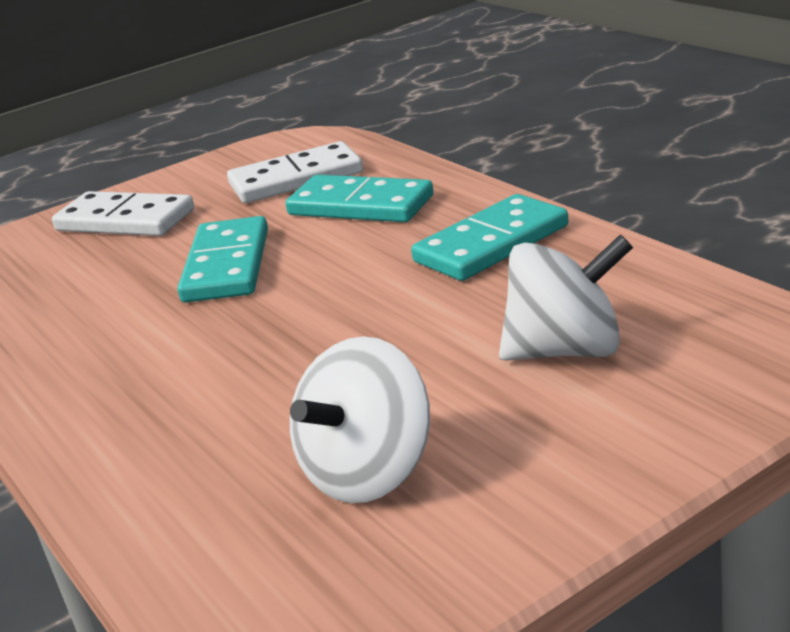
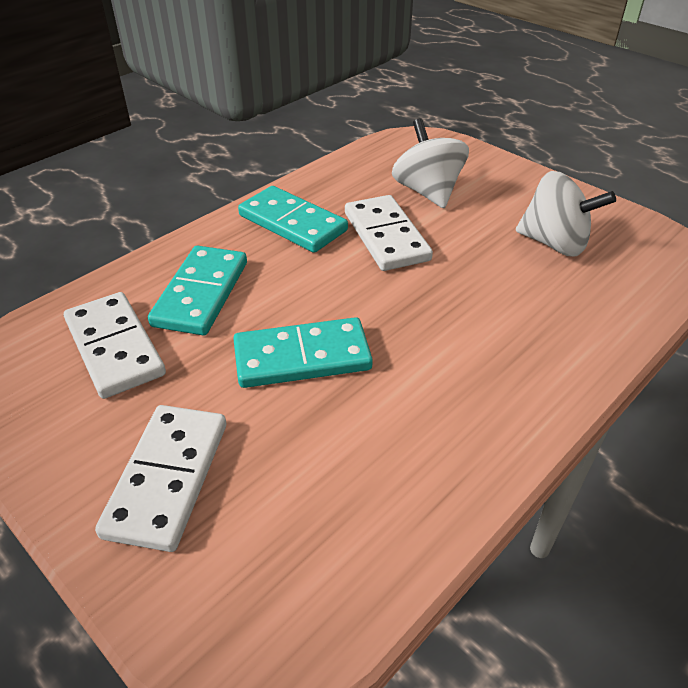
camera: 105 degrees left, 15 degrees up
none -> white domino [345,195,433,271]

